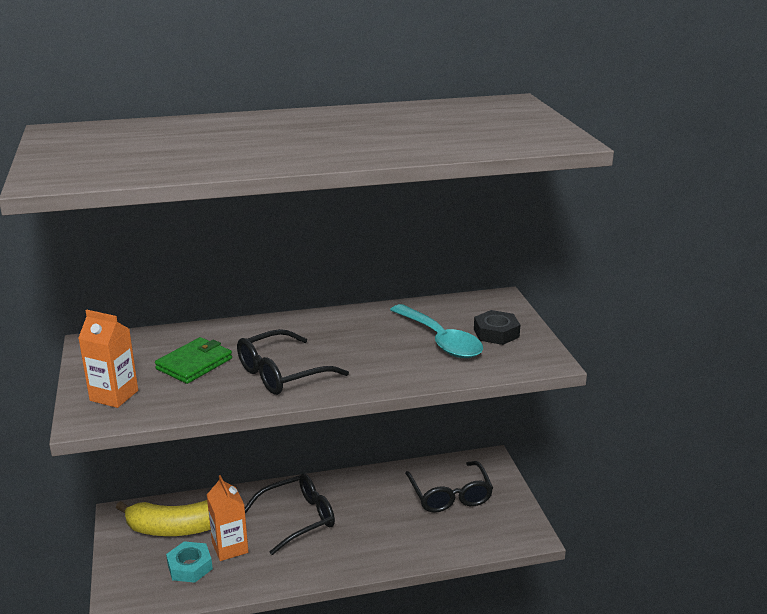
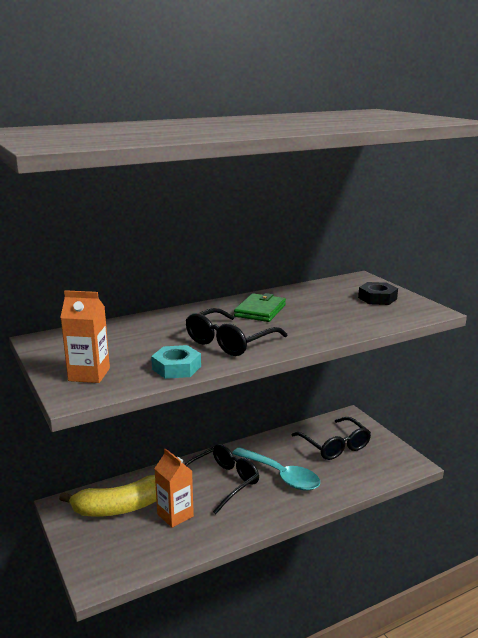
camera: 15 degrees left, 5 degrees down
green wallet [155,337,232,384] -> green wallet moved to [234,293,286,322]
turquoise nut [166,541,213,583] -> turquoise nut moved to [151,345,201,379]
turquoise spoon [390,304,483,358] -> turquoise spoon moved to [232,447,320,491]

